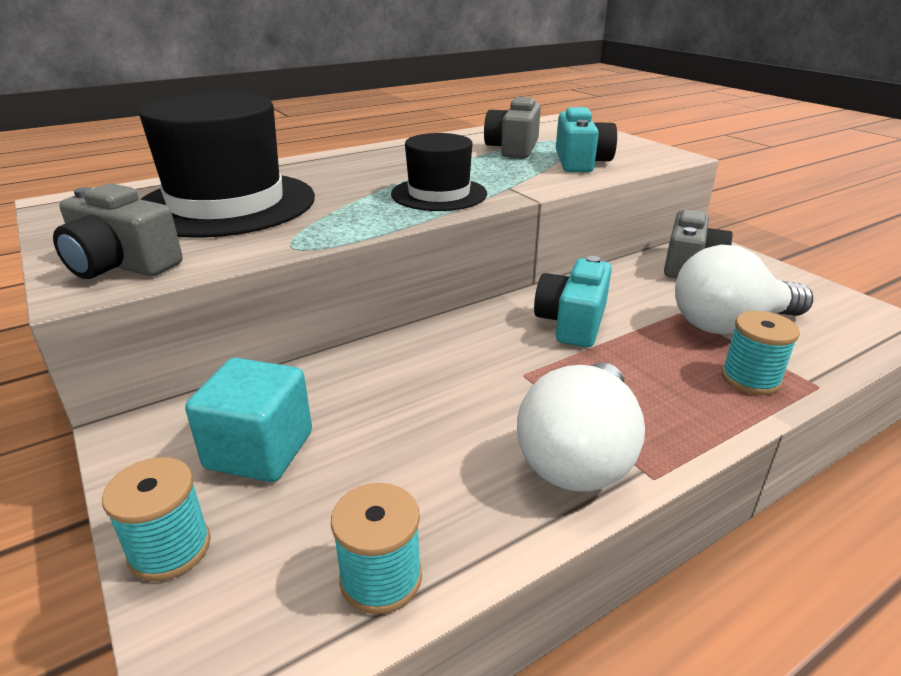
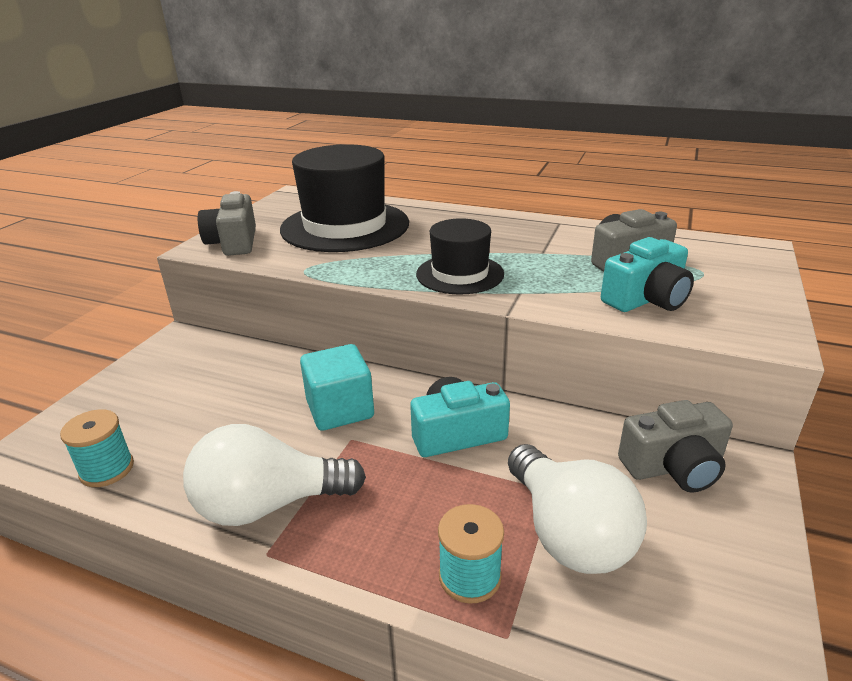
camera: 55 degrees right, 0 degrees up
turquoise spool [102,457,211,581] -> none
turquoise cube [185,358,312,482] -> turquoise cube moved to [300,344,374,431]
white light bulb [675,245,813,334] -> white light bulb turned 150 degrees counterclockwise [508,444,647,574]

